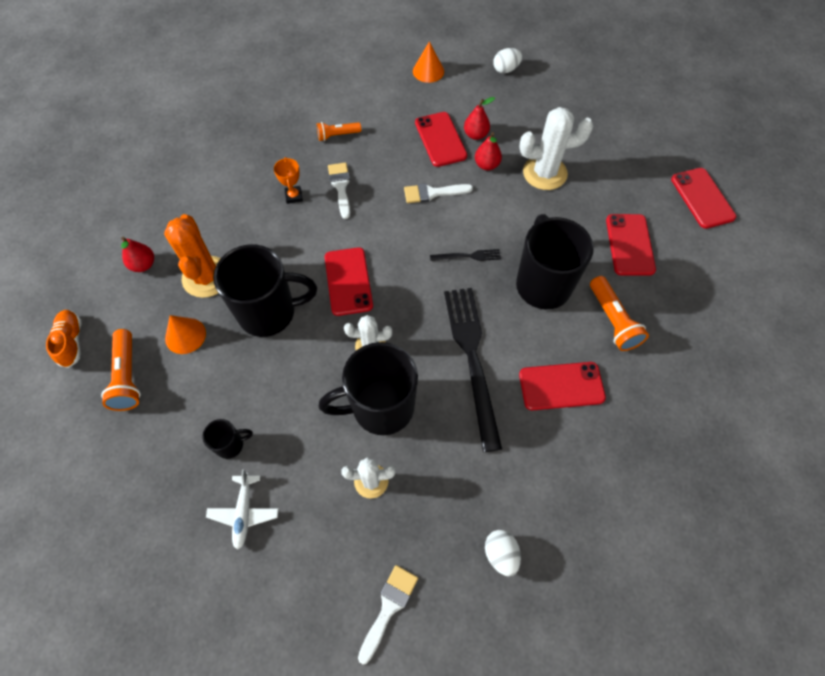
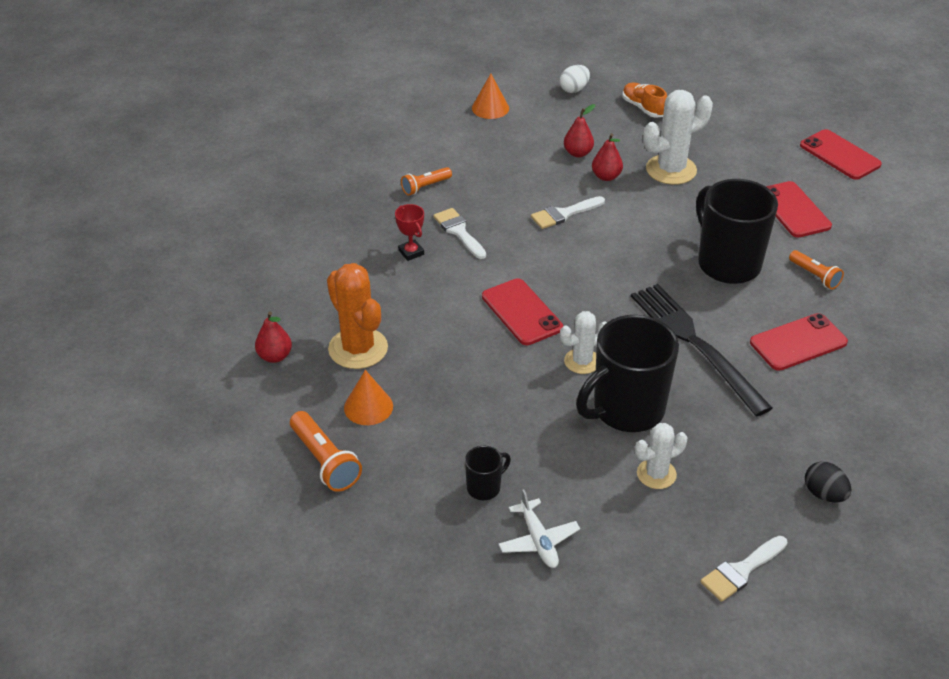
camera: 20 degrees left, 20 degrees down
orange shoe [46,310,81,368] -> orange shoe moved to [622,83,667,118]
black mug [213,244,317,337] -> none
orange trophy [274,157,303,204] -> red trophy [395,204,424,261]
white brush [358,565,418,664] -> white brush turned 135 degrees counterclockwise [700,536,787,602]
red phone [415,112,467,167] -> none
black fork [430,249,501,261] -> none
white egg [485,530,521,577] -> black egg [805,461,851,503]
orange flashlight [590,276,649,351] -> orange flashlight [789,250,844,289], size x0.65

